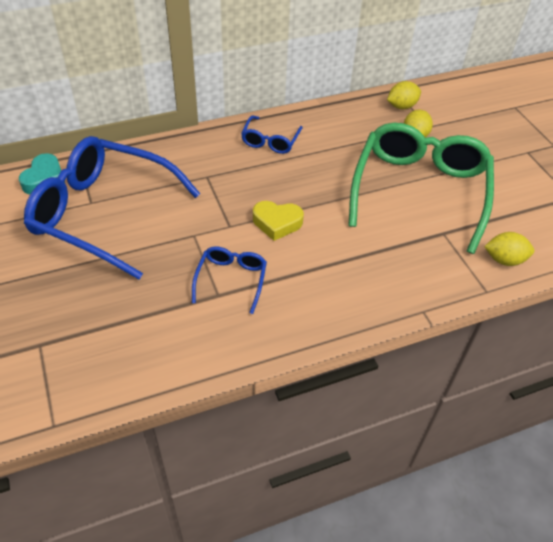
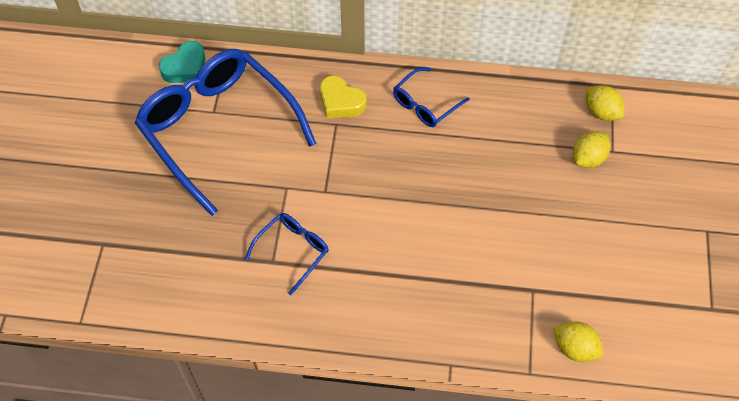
camera: 30 degrees right, 10 degrees up
yellow heart [253,201,304,241] -> yellow heart moved to [320,76,366,119]
green glasses [348,123,494,254] -> none
yellow lemon [387,81,421,109] -> yellow lemon turned 45 degrees clockwise [586,85,625,121]

